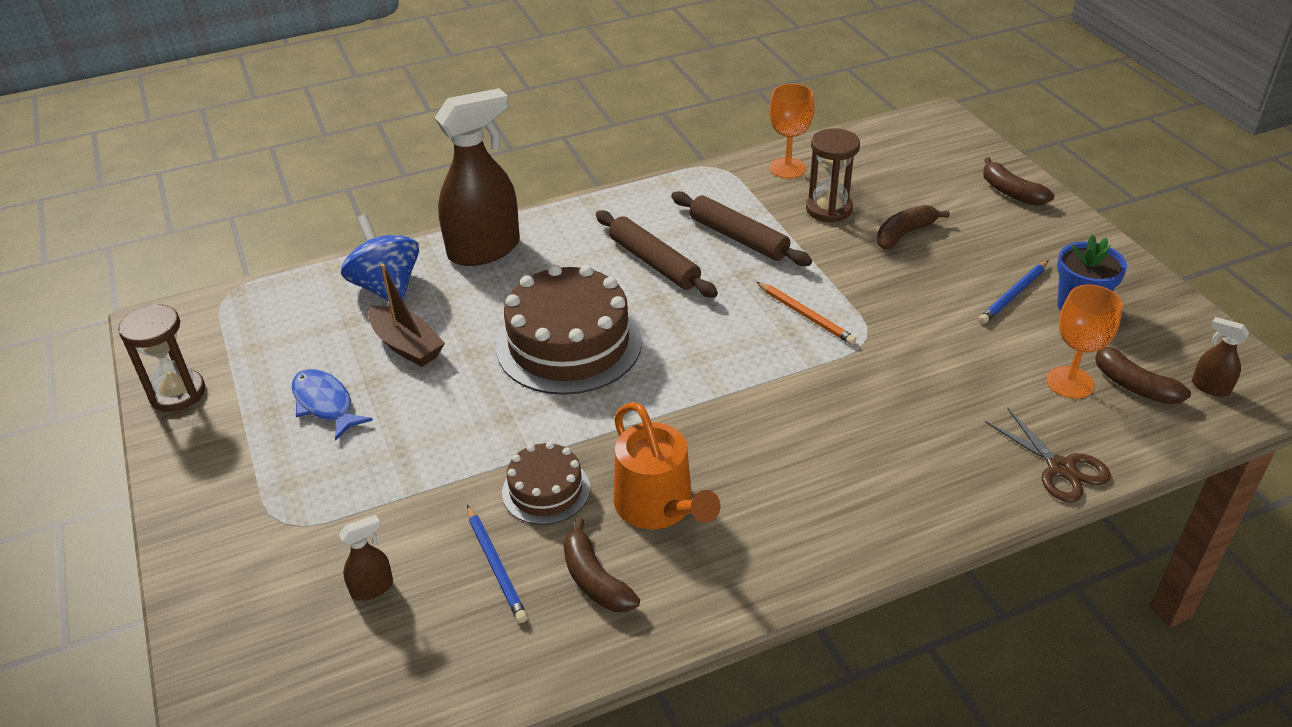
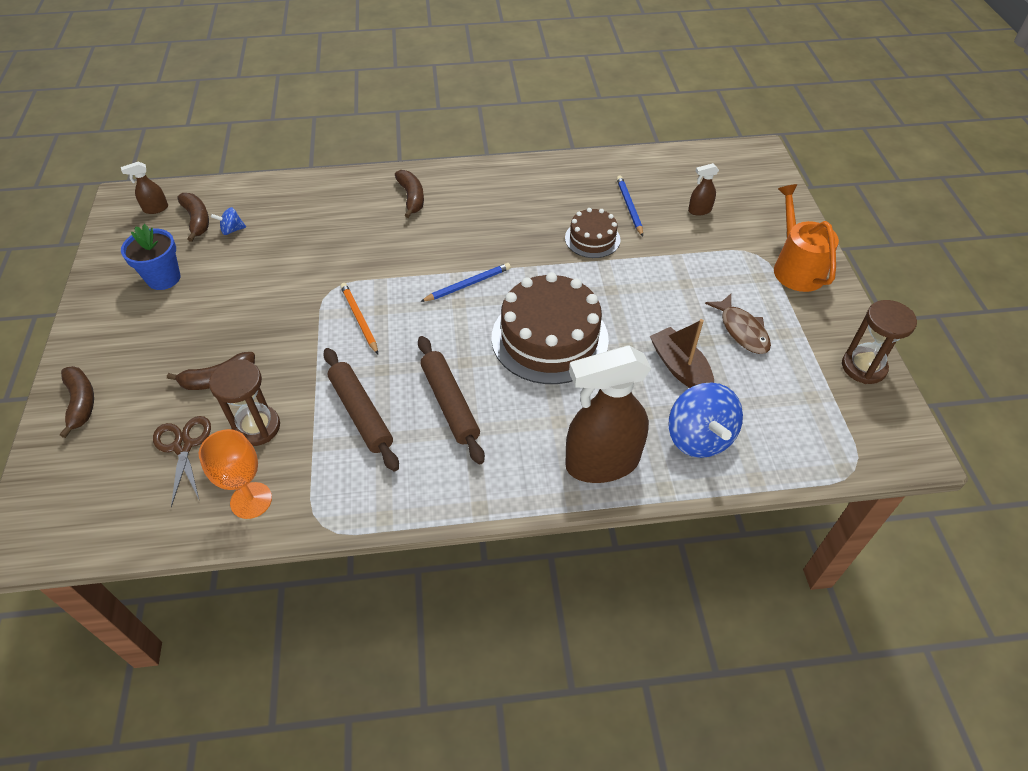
camera: 165 degrees left, 10 degrees up
blue fish [292,369,373,441] -> brown fish [705,294,771,354]
brown banana [563,518,640,612] -> brown banana moved to [395,170,424,218]
orange watering can [613,402,721,529] -> orange watering can moved to [774,184,839,292]
blue pencil [979,260,1049,324] -> blue pencil moved to [420,263,511,302]
brown scissors [985,408,1111,502] -> brown scissors moved to [153,416,211,507]
orange goblet [1046,285,1122,399] -> blue spinning top [211,207,246,235]
brown spray bottle [1192,317,1249,397] -> brown spray bottle turned 105 degrees clockwise [121,161,168,214]

